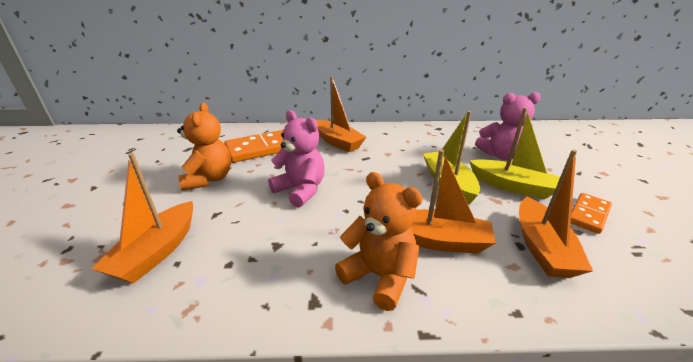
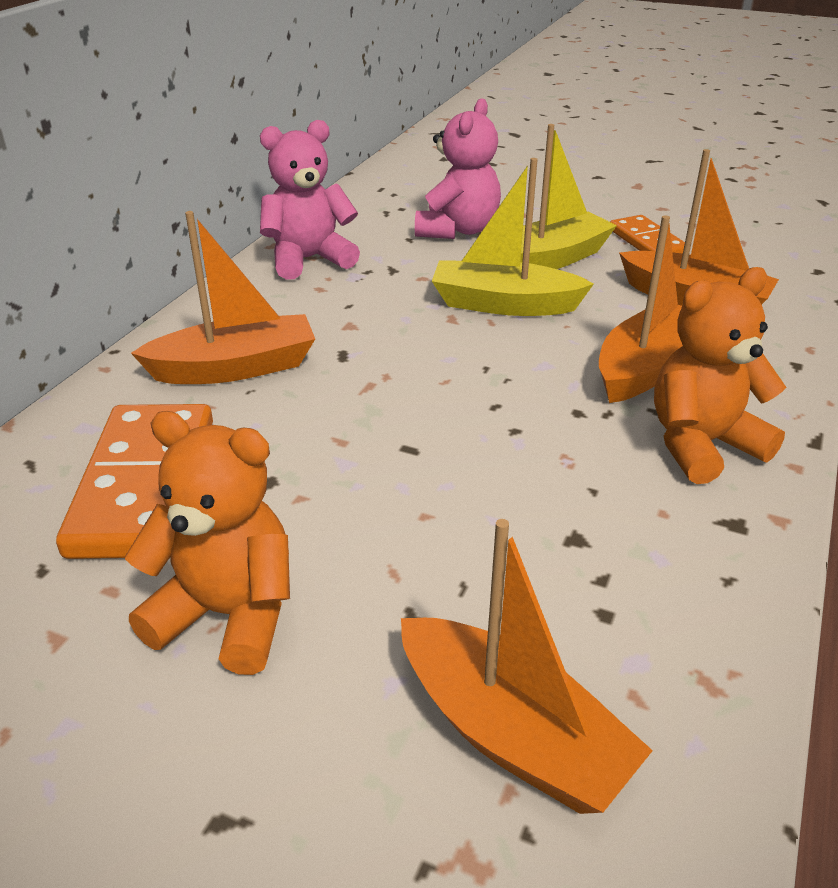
camera: 65 degrees left, 5 degrees up
pink teddy bear [268,110,325,208] -> pink teddy bear moved to [260,120,360,280]

